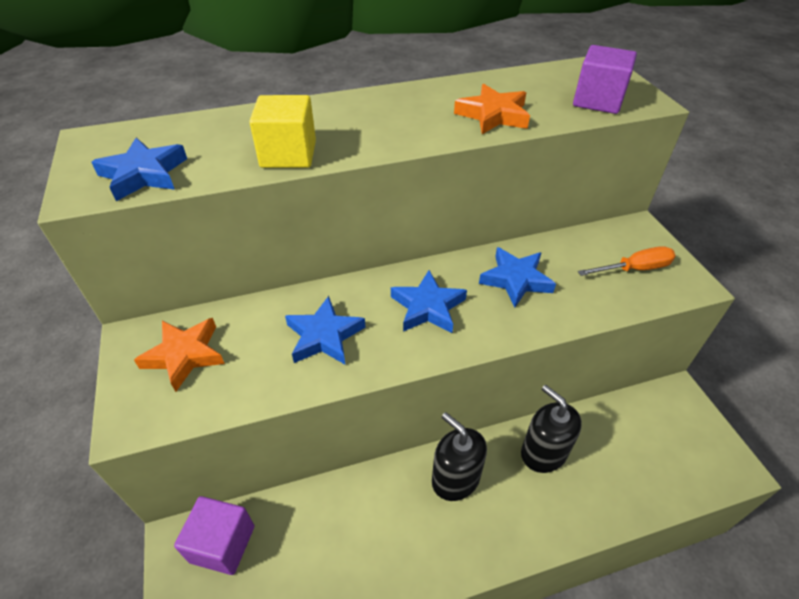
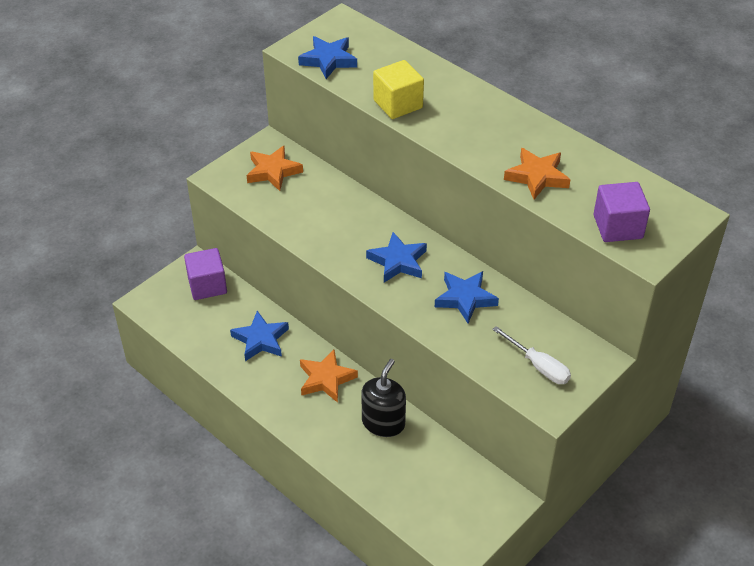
camera: 60 degrees right, 0 degrees up
blue star [285,296,366,364] -> blue star moved to [230,311,289,361]
black soap dispenser [432,412,487,501] -> orange star [300,349,358,403]
orange screwdriver [578,246,676,276] -> white screwdriver [492,326,571,384]

